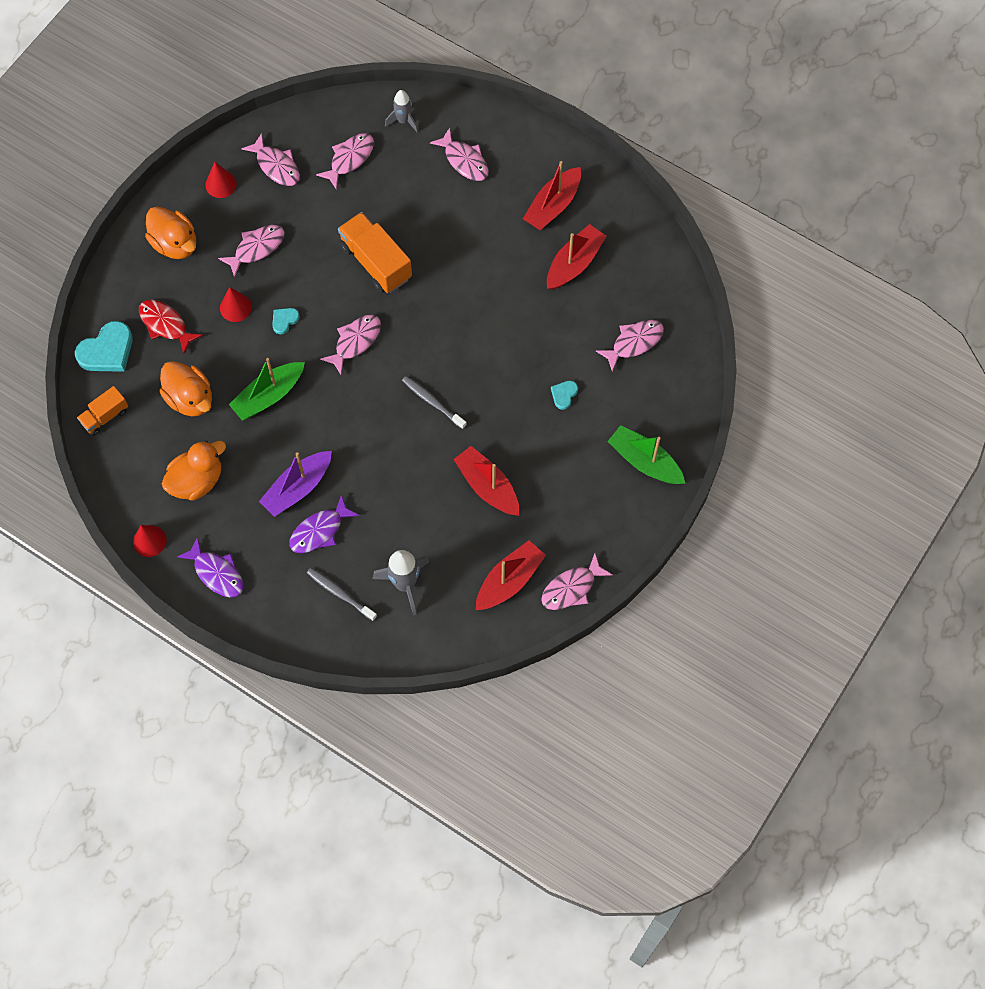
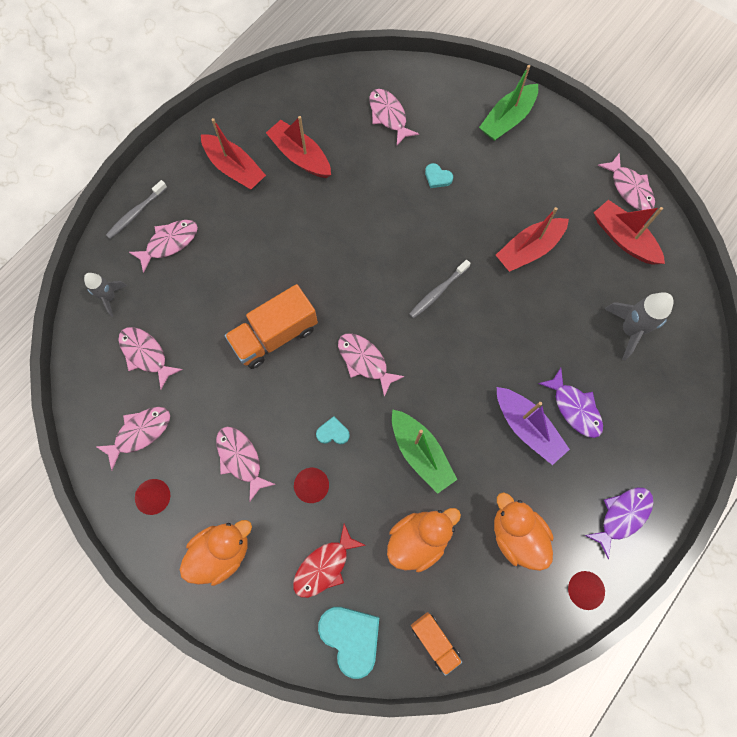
camera: 85 degrees left, 5 degrees up
turquoise heart [272,308,300,334] -> turquoise heart turned 135 degrees clockwise [316,416,350,444]
grey toothbrush [307,568,377,621] -> grey toothbrush moved to [106,180,167,239]

